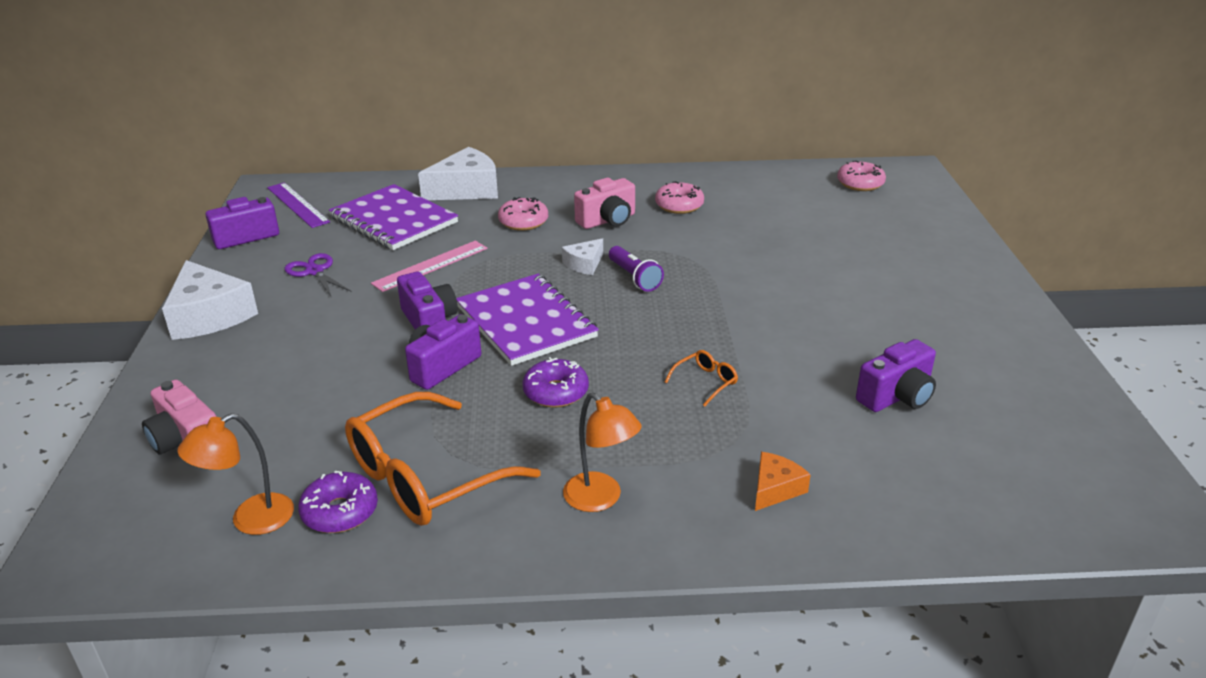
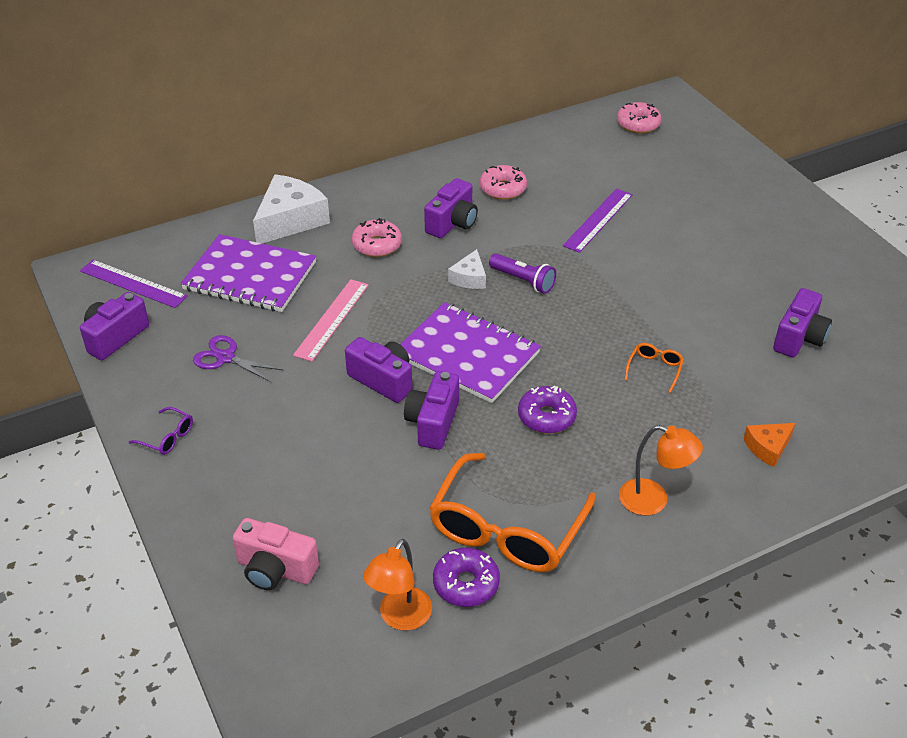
camera: 25 degrees left, 10 degrees up
white cheese [162,260,258,340] -> purple glasses [129,407,193,455]
pink camera [574,178,635,229] -> purple camera [424,178,478,238]
orange cheese [755,452,811,511] -> orange cheese turned 135 degrees counterclockwise [744,423,795,467]
none -> purple ruler [563,189,633,253]

